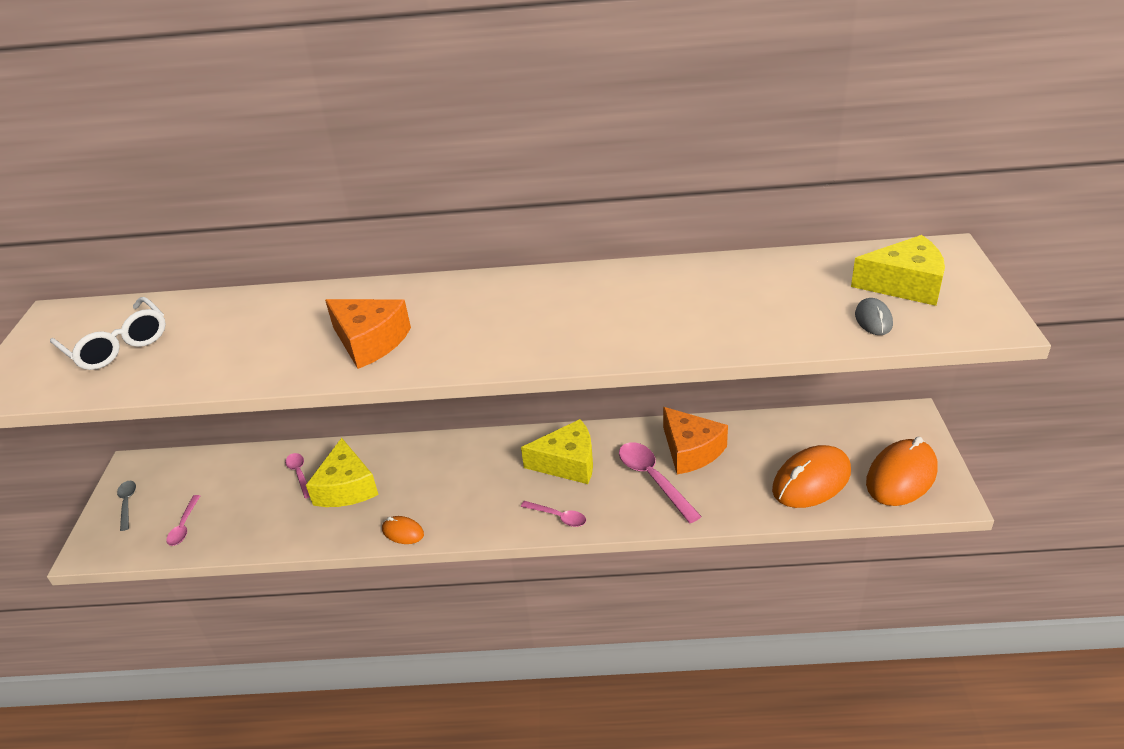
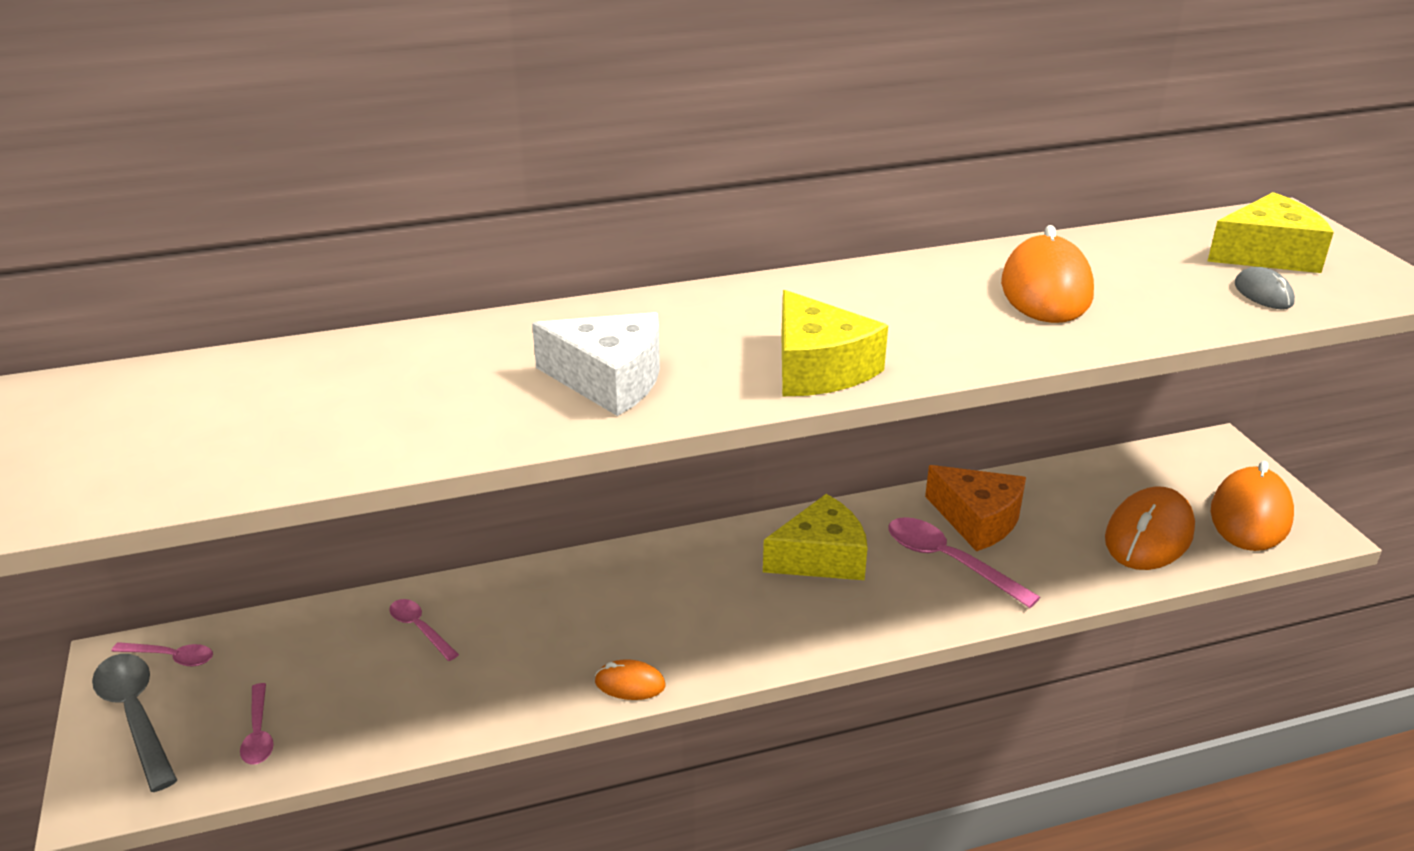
camera: 20 degrees left, 5 degrees down
white glasses [50,297,166,370] -> none
grey spoon [117,481,136,531] -> grey spoon [92,654,177,792], size x1.73
yellow cheese [306,438,379,507] -> yellow cheese moved to [781,290,888,396]
orange cheese [325,299,411,369] -> white cheese [532,312,660,416]
pink spoon [521,501,586,527] -> pink spoon moved to [111,642,213,666]
none -> orange mouse [1001,225,1094,323]

